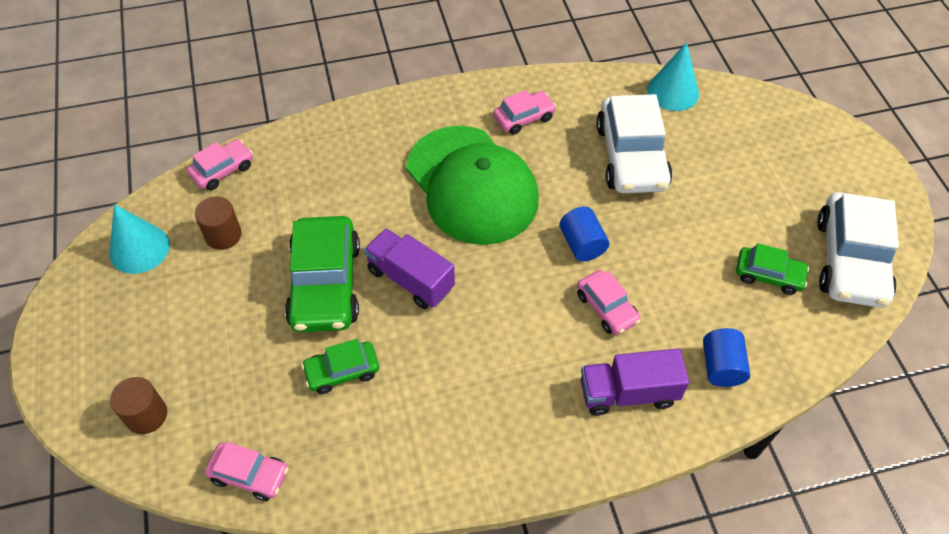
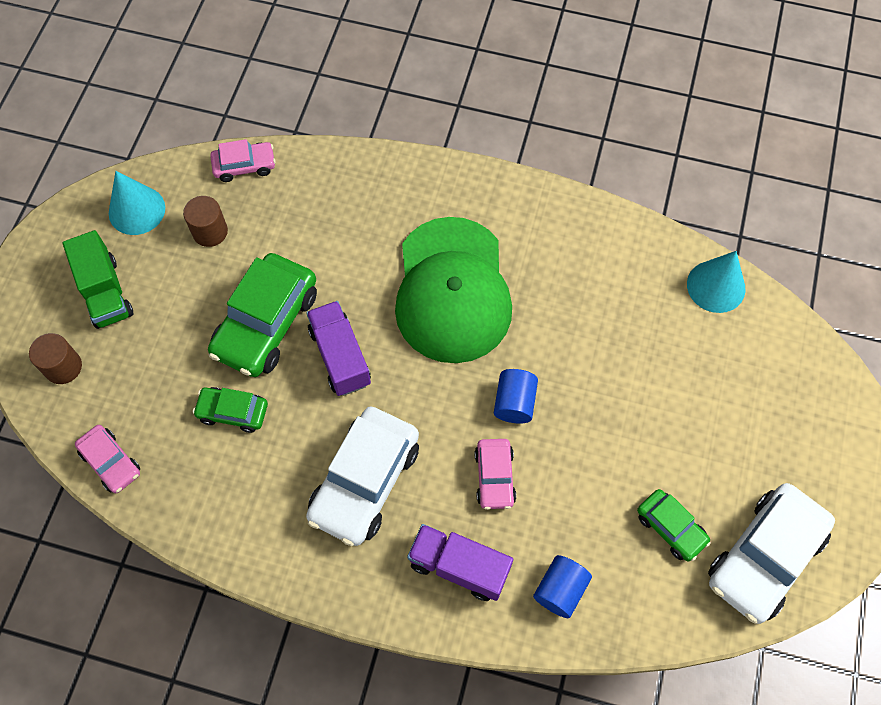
camera: 30 degrees right, 10 degrees up
pink car [493,90,556,135] -> none
white car [596,94,673,193] -> white car moved to [306,406,419,546]
none -> green truck [63,230,133,329]

